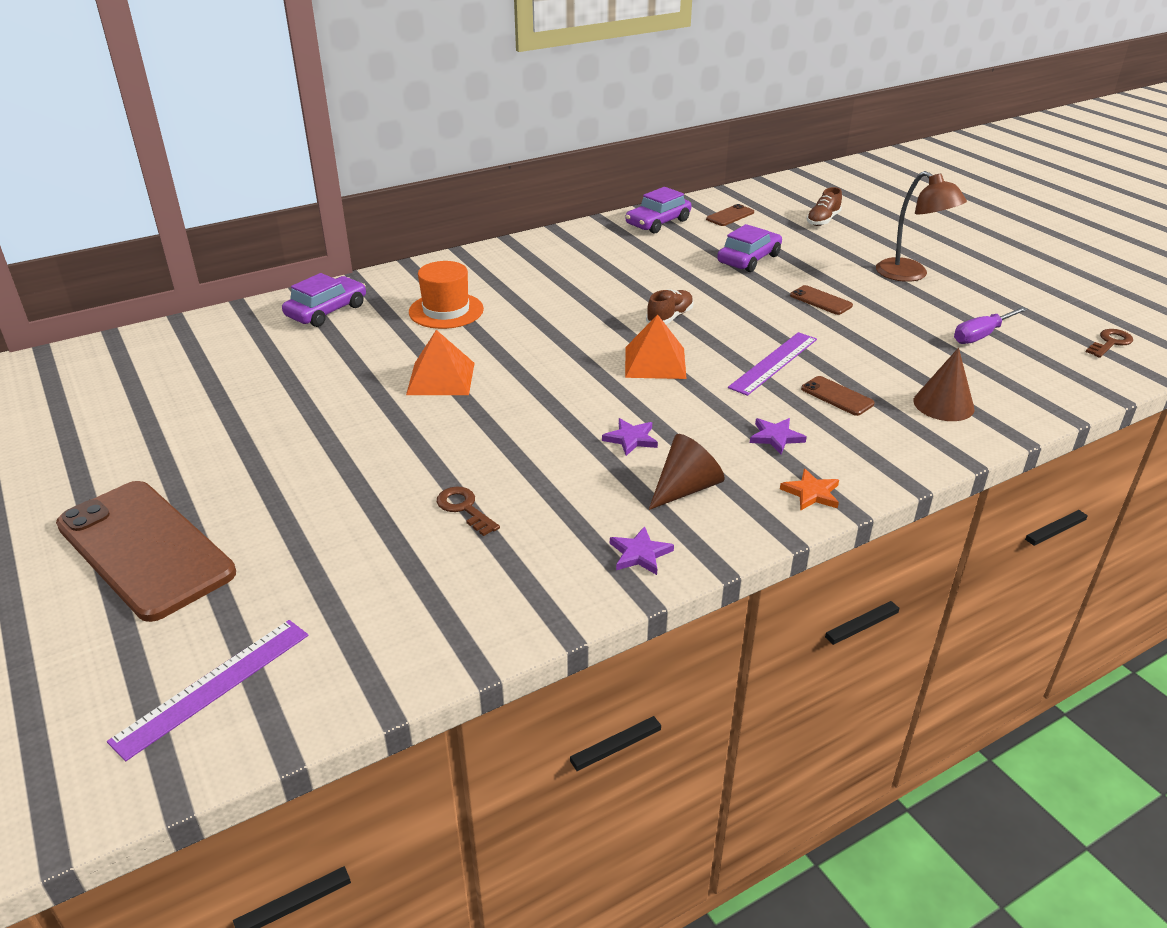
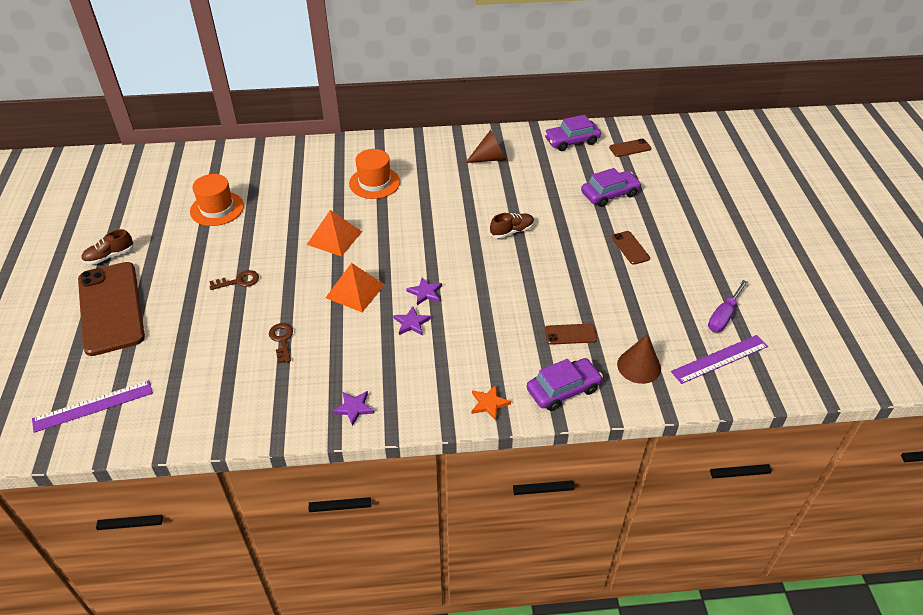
camera: 25 degrees right, 10 degrees up
purple car [282,273,366,327] -> purple car moved to [527,358,603,411]
orange pyramid [625,315,687,379] -> orange pyramid moved to [325,263,385,312]
brown cone [649,434,725,510] -> brown cone moved to [465,130,506,163]
purple ruler [728,332,817,396] -> purple ruler moved to [671,335,768,384]
purple star [750,418,807,454] -> purple star moved to [406,277,442,305]
brown phone [801,376,875,416] -> brown phone turned 75 degrees counterclockwise [545,324,597,345]
brown shoe [807,187,842,226] -> brown shoe moved to [81,229,134,264]
brown lamp [876,171,967,282] -> none
purple screwdriver [954,307,1028,344] -> purple screwdriver turned 45 degrees counterclockwise [708,280,748,332]
brown key [1086,329,1133,358] -> brown key moved to [209,270,259,290]
none -> orange hat [190,174,244,226]

